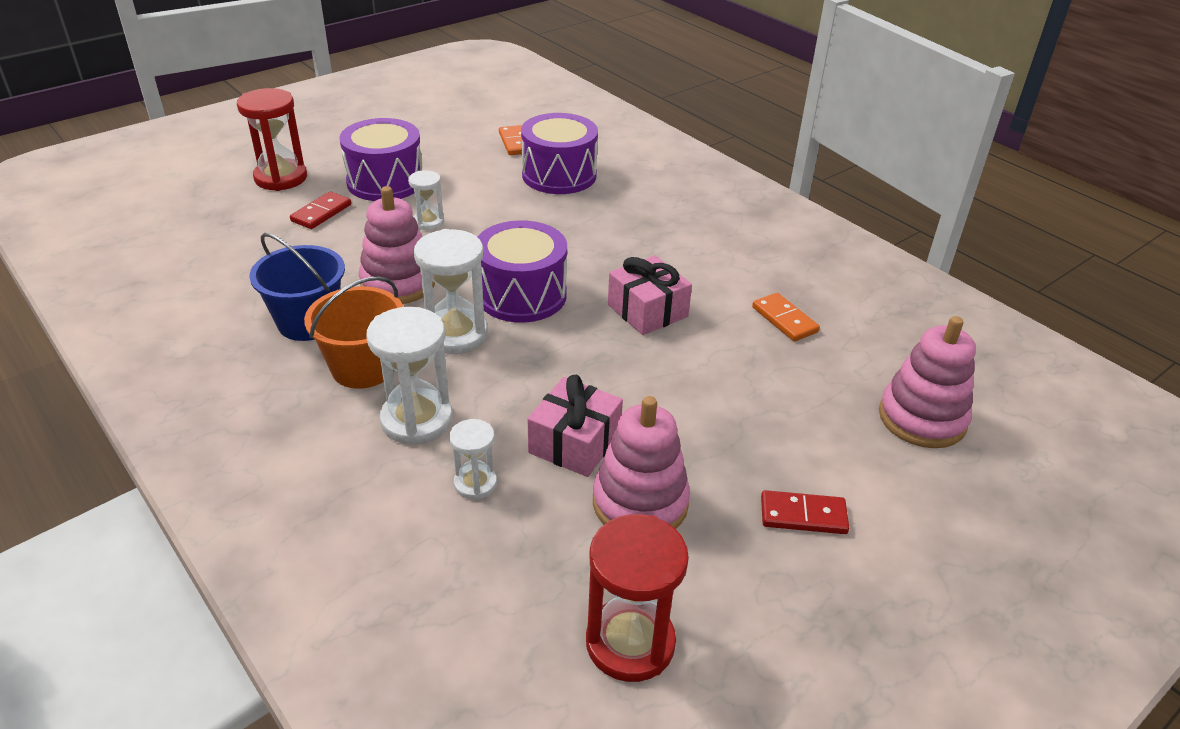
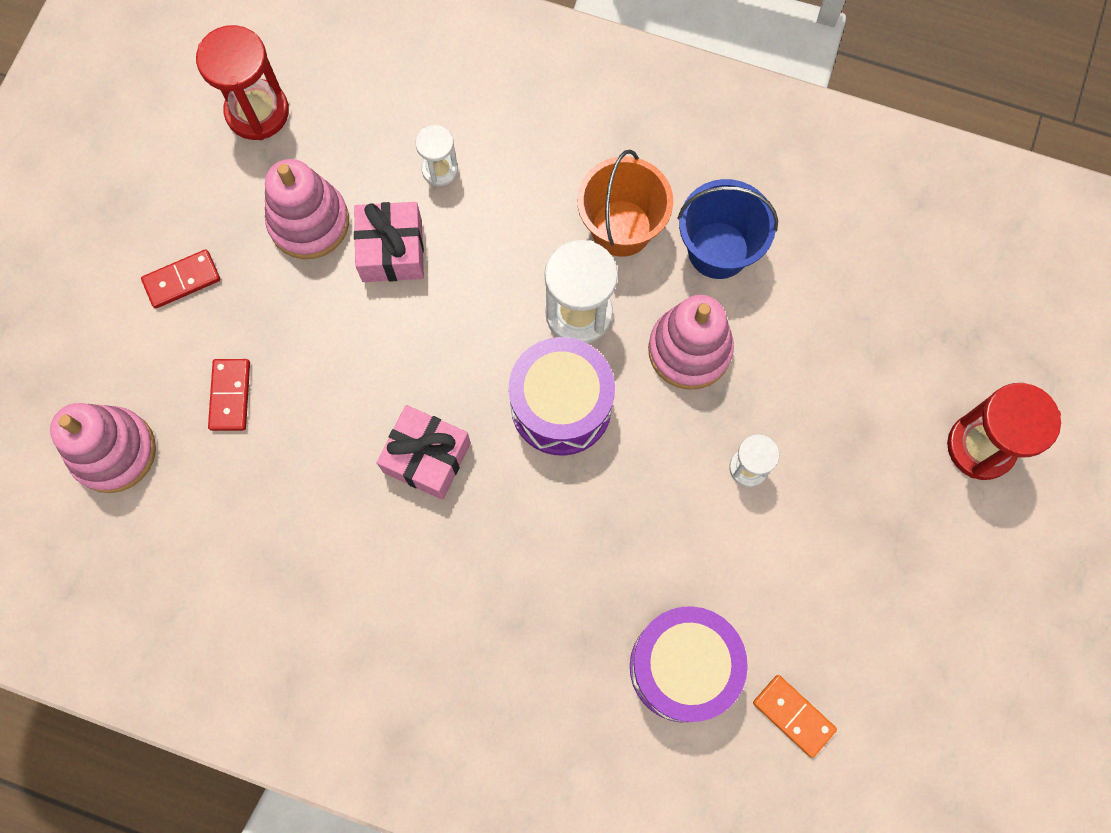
camera: 150 degrees right, 35 degrees up
red domino [290,191,351,229] -> red domino moved to [208,359,250,431]
purple drum [339,118,423,201] -> none
white hourglass [366,307,453,445] -> none
orange domino [752,293,820,341] -> none

